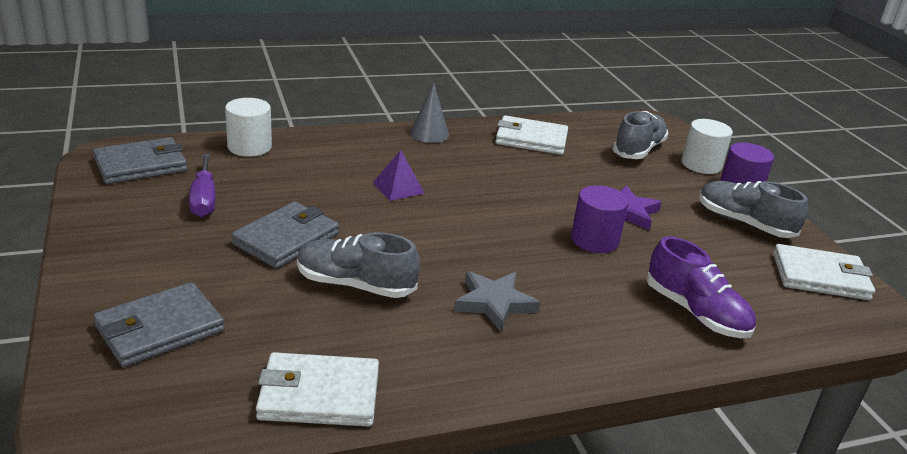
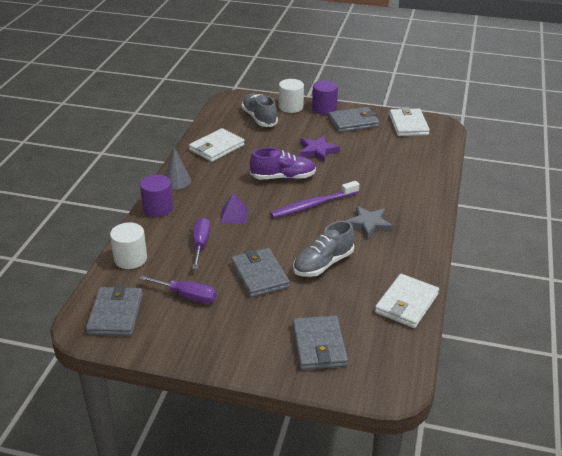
camera: 55 degrees left, 5 degrees up
purple cylinder [571,185,629,253] -> purple cylinder moved to [140,175,173,217]
purple shoe [646,236,756,338] -> purple shoe moved to [250,148,316,179]
grey shoe [699,181,808,238] -> grey wallet [328,107,380,132]
white wallet [773,244,875,300] -> white wallet turned 45 degrees counterclockwise [389,107,430,136]
none -> purple screwdriver [192,217,210,269]
none -> purple toothbrush [270,181,359,218]

